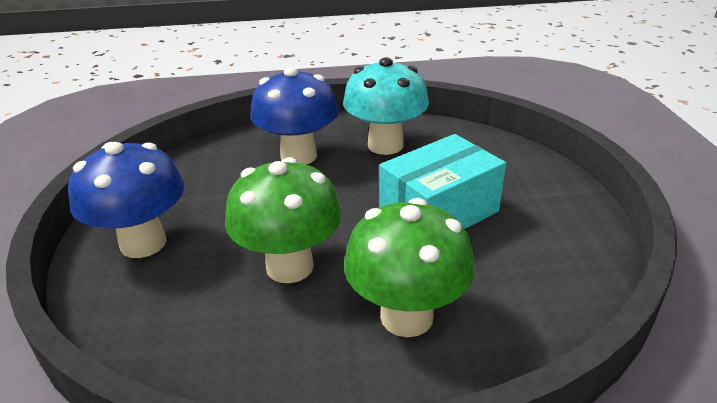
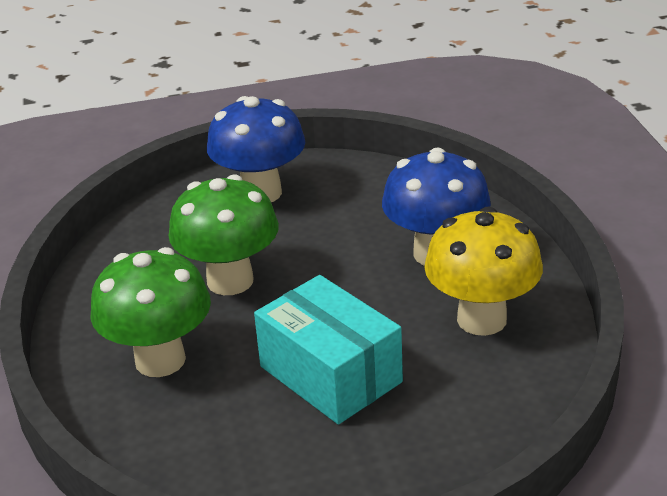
camera: 85 degrees right, 0 degrees up
turquoise mushroom [343,57,429,155] -> yellow mushroom [424,207,543,336]

